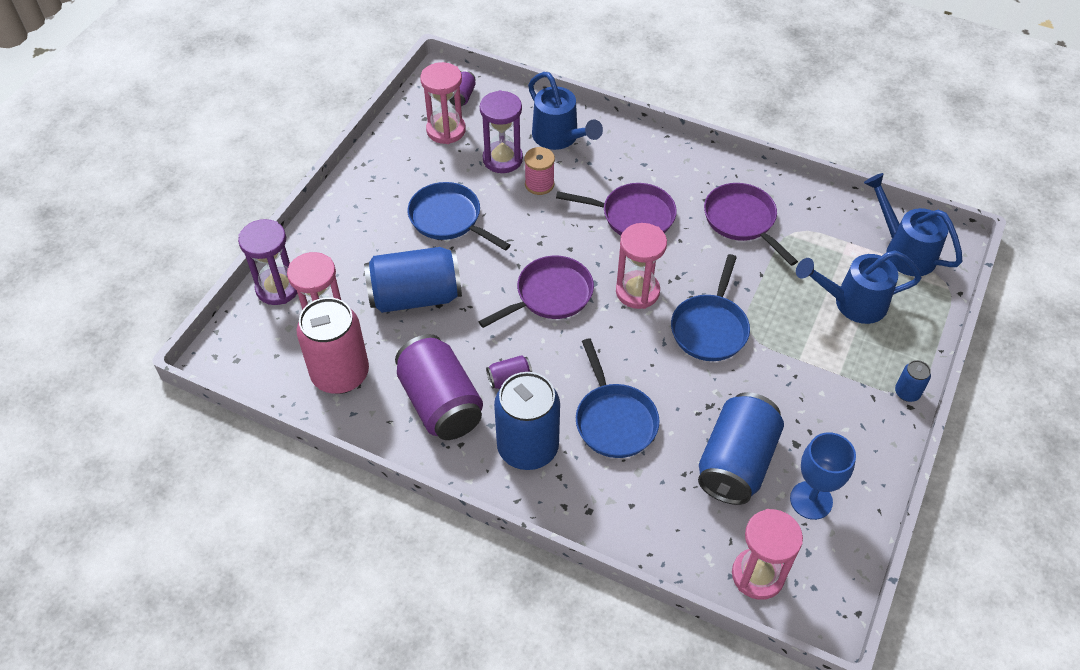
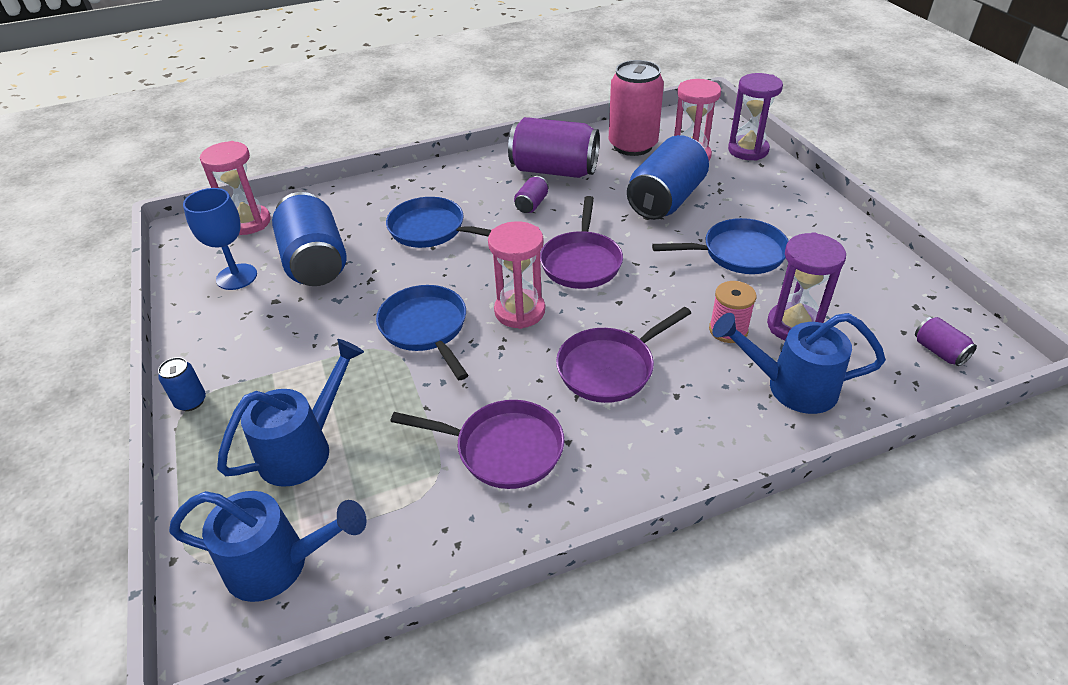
camera: 135 degrees right, 10 degrees down
pink hourglass [420,62,466,144] -> none
blue can [494,372,560,470] -> none

